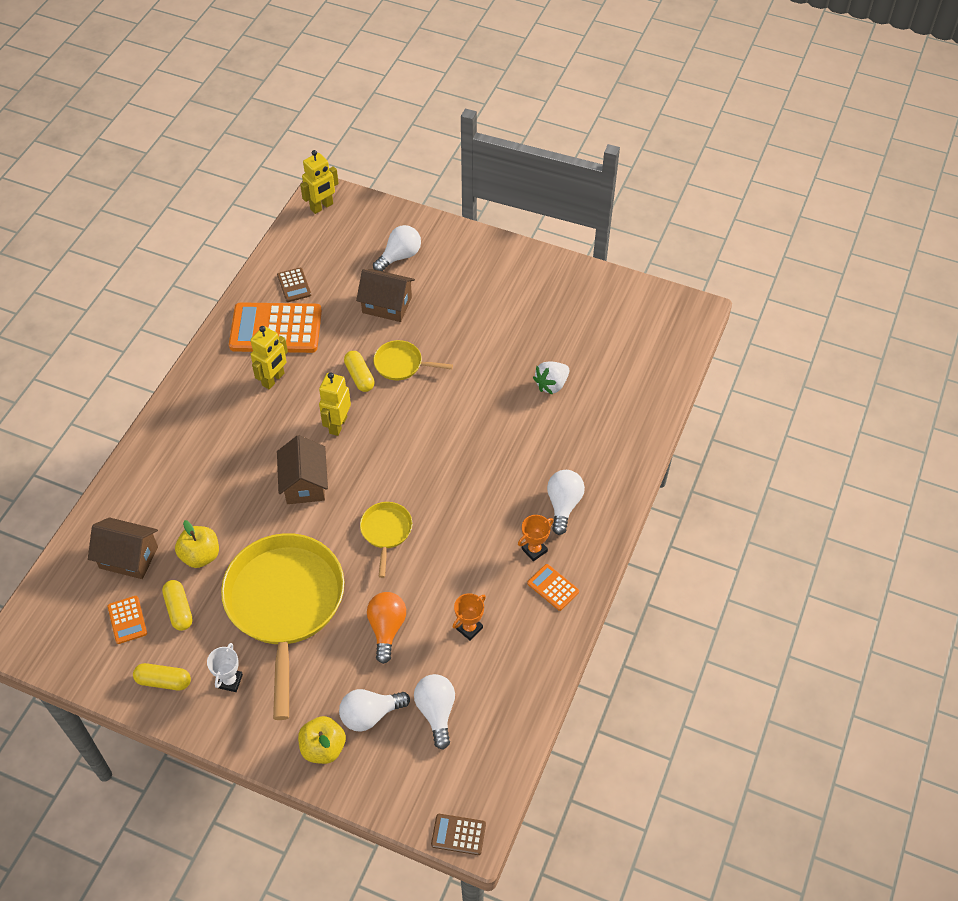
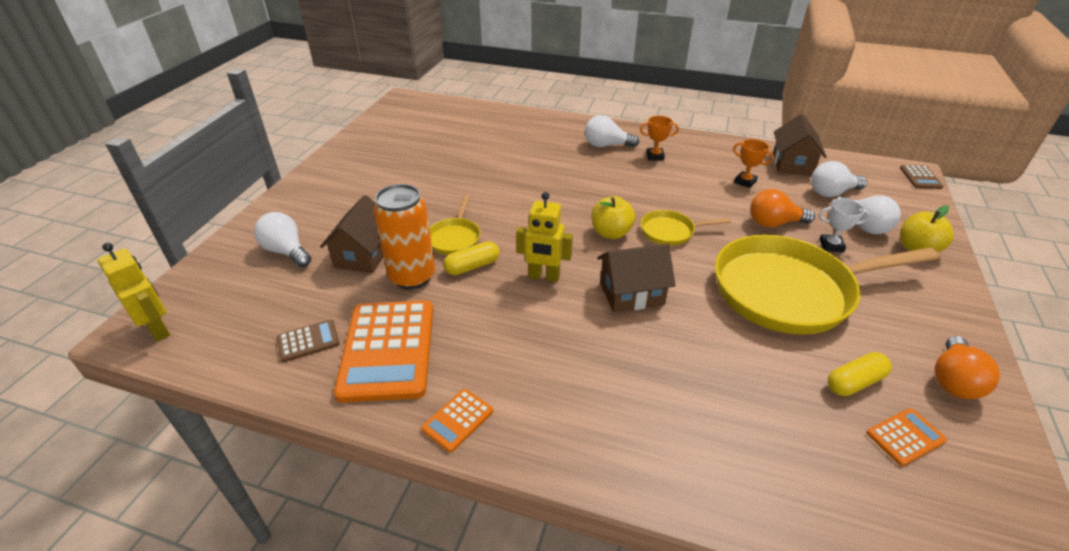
camera: 95 degrees left, 15 degrees down
brown house [88,517,158,579] -> brown house moved to [773,114,826,176]
yellow capsule [133,663,191,690] -> orange light bulb [934,336,1000,399]
yellow apple [175,520,219,568] -> yellow apple moved to [592,196,635,239]
white trophy [207,643,243,692] -> white trophy moved to [819,198,870,252]
yellow robot [251,326,288,389] -> none
orange trophy [518,515,554,561] -> orange trophy turned 45 degrees counterclockwise [640,116,679,161]
orange calculator [527,564,579,611] -> orange calculator moved to [421,389,493,452]
white strawberry [533,361,569,395] -> none
none -> orange can [373,184,435,290]

